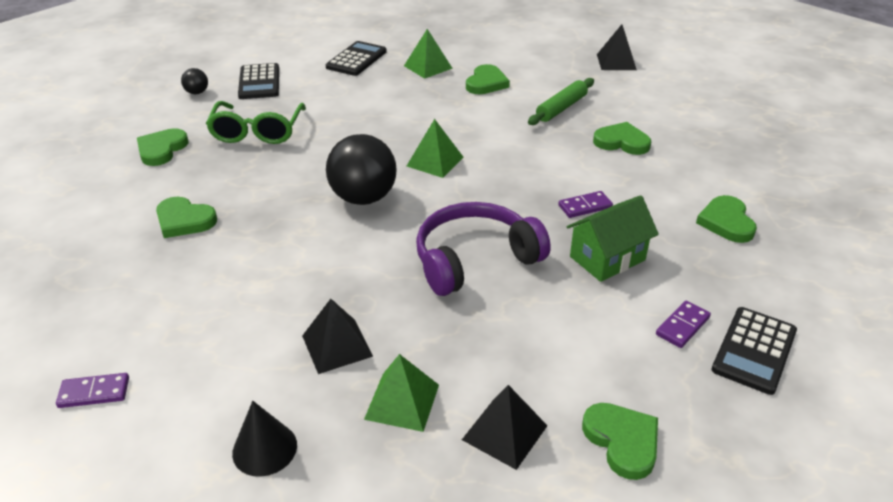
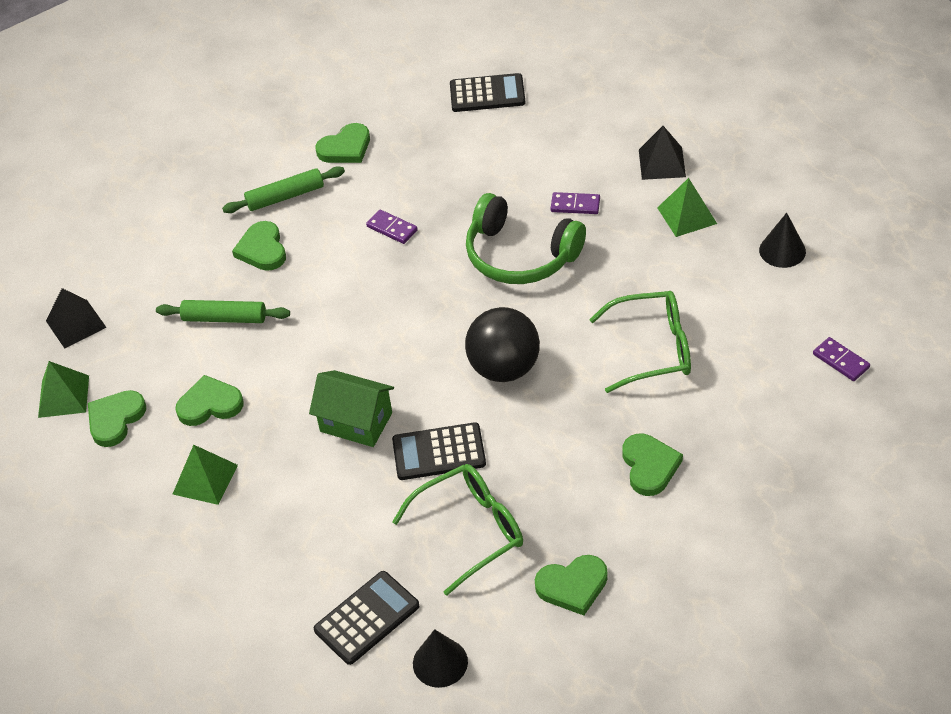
camera: 120 degrees left, 10 degrees up
black ball [181,68,208,94] -> black cone [413,629,468,688]
black pyramid [302,299,373,374] -> none
black calculator [326,41,387,76] -> black calculator moved to [392,422,486,480]
green pyramid [407,119,464,178] -> green pyramid moved to [38,361,89,418]
purple headphones [416,202,551,296] -> green headphones [466,193,586,284]
green house [567,195,659,282] -> green house moved to [309,370,394,447]
green heart [582,403,658,480] -> green heart moved to [88,390,146,447]
purple domino [656,300,711,348] -> purple domino moved to [551,192,600,214]
none -> green rolling pin [222,166,345,213]
none -> green glasses [589,291,691,393]

